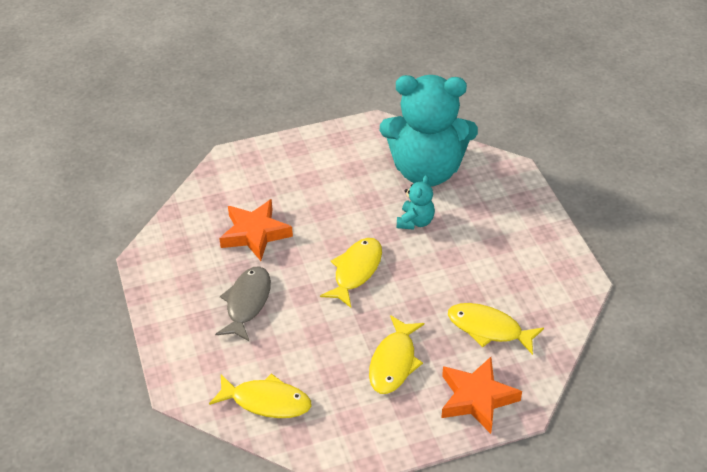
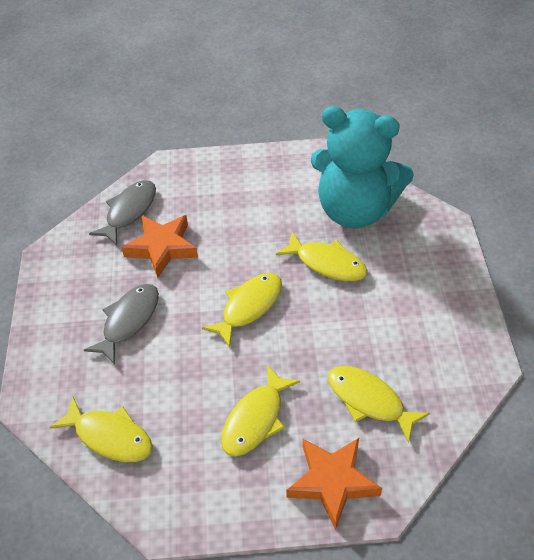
camera: 15 degrees right, 5 degrees up
turquoise teddy bear [397,175,435,230] -> yellow fish [276,232,368,281]
none -> grey fish [89,180,156,245]

